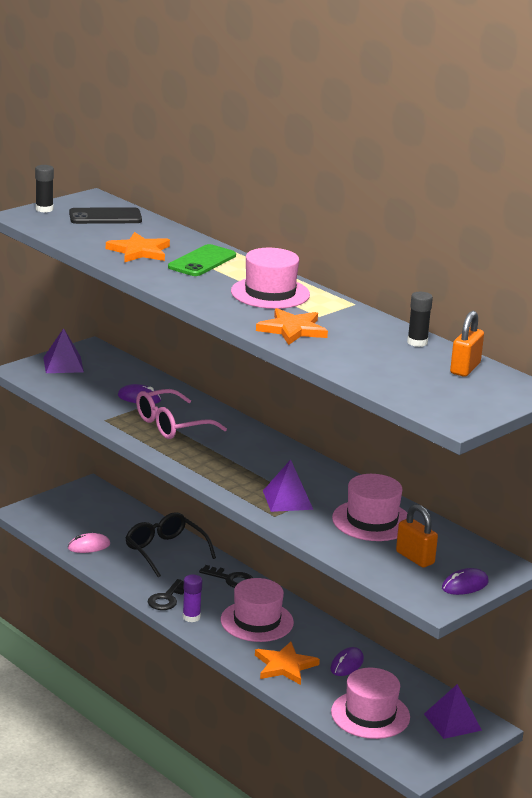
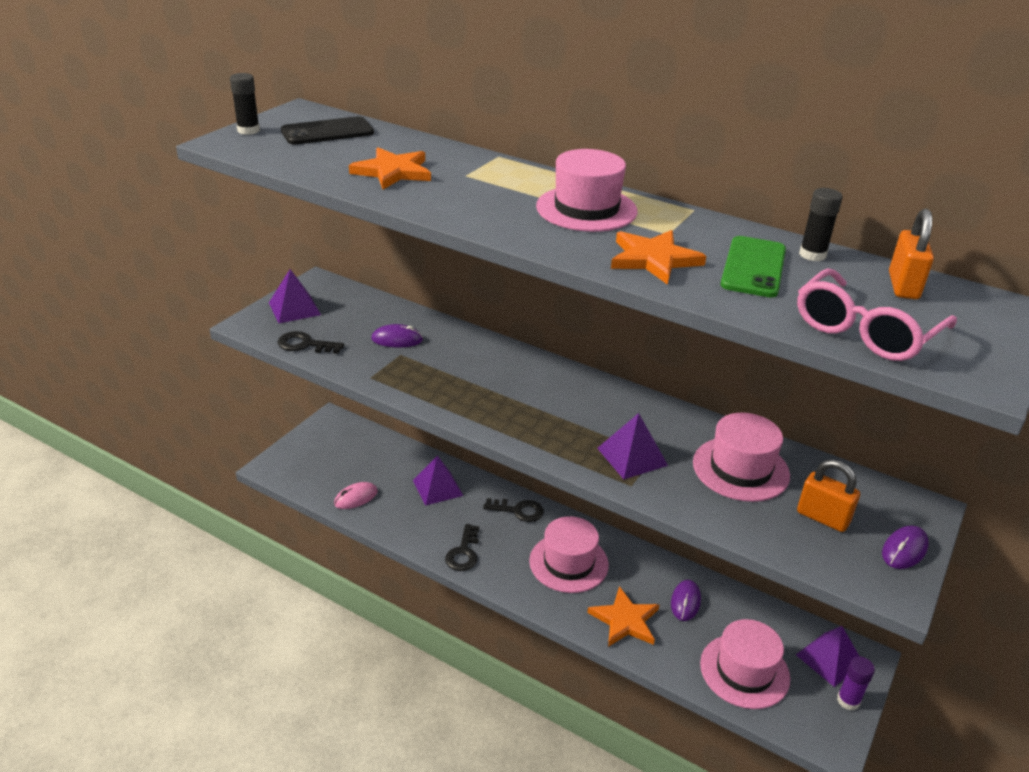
camera: 15 degrees left, 10 degrees up
black glasses [125,512,216,577] -> purple pyramid [413,455,463,506]
pink glasses [136,389,227,439] -> pink glasses moved to [797,268,957,361]
green phone [168,244,236,276] -> green phone moved to [721,236,786,297]
purple glue stick [183,575,202,622] -> purple glue stick moved to [837,656,875,711]
none -> black key [277,331,344,354]

